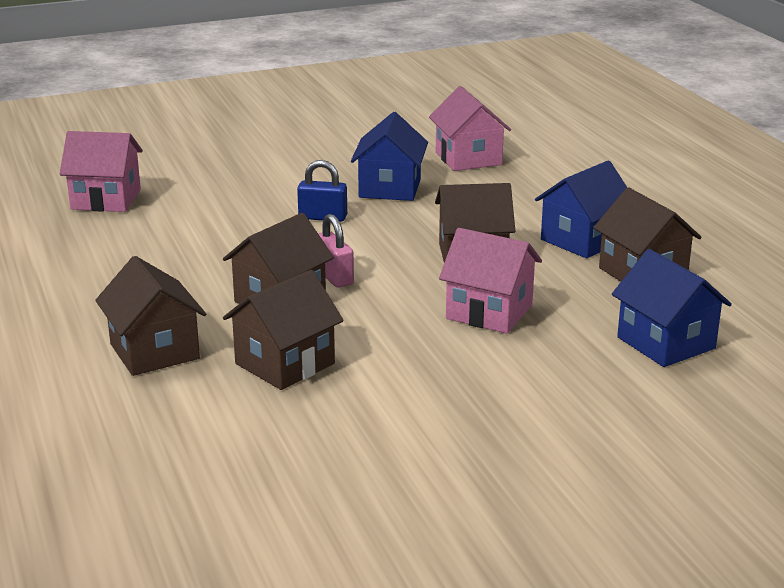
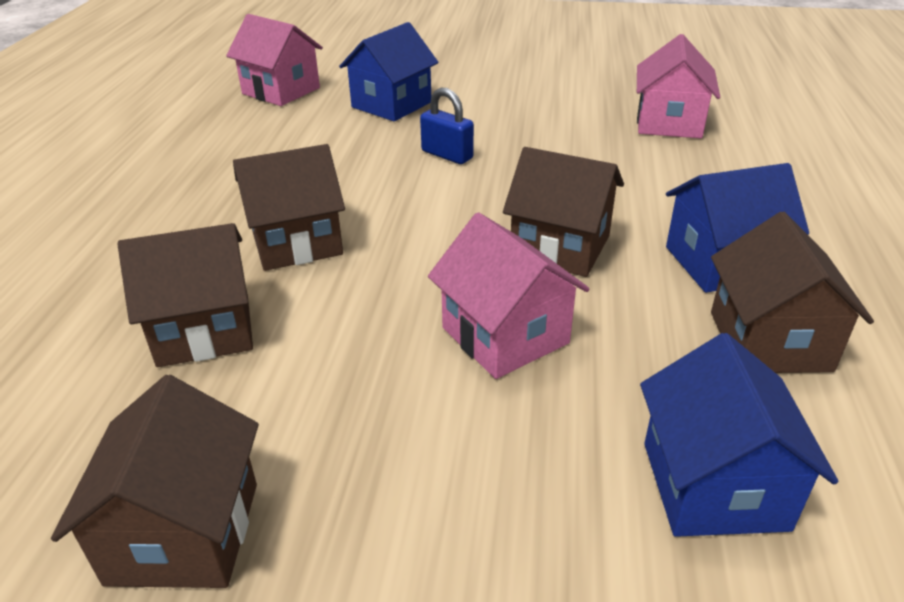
camera: 30 degrees right, 10 degrees up
brown house [95,256,206,376] -> brown house moved to [51,375,259,588]
pink padlock [318,214,354,287] -> none
blue house [351,112,428,201] -> blue house moved to [339,22,439,121]

